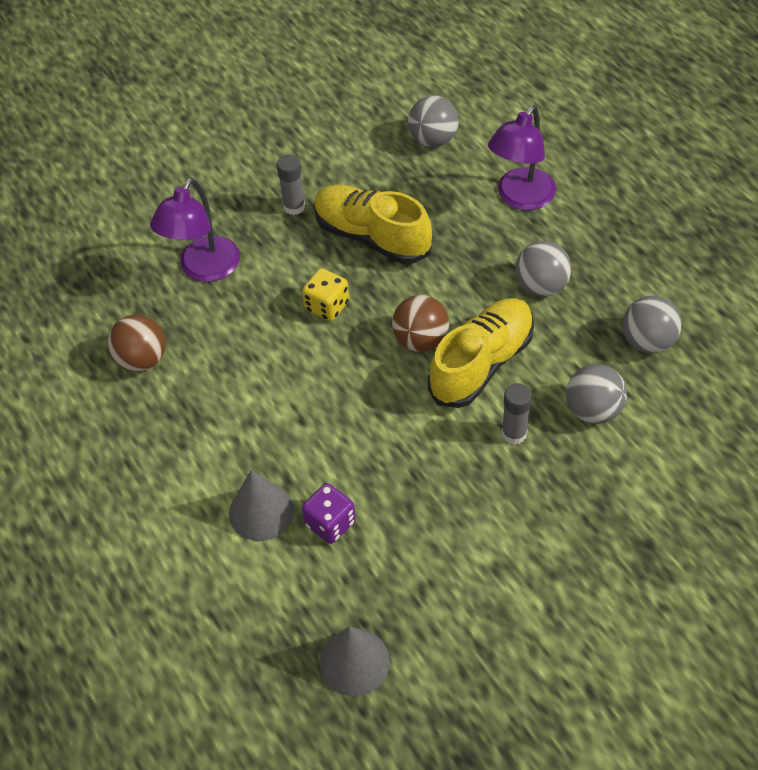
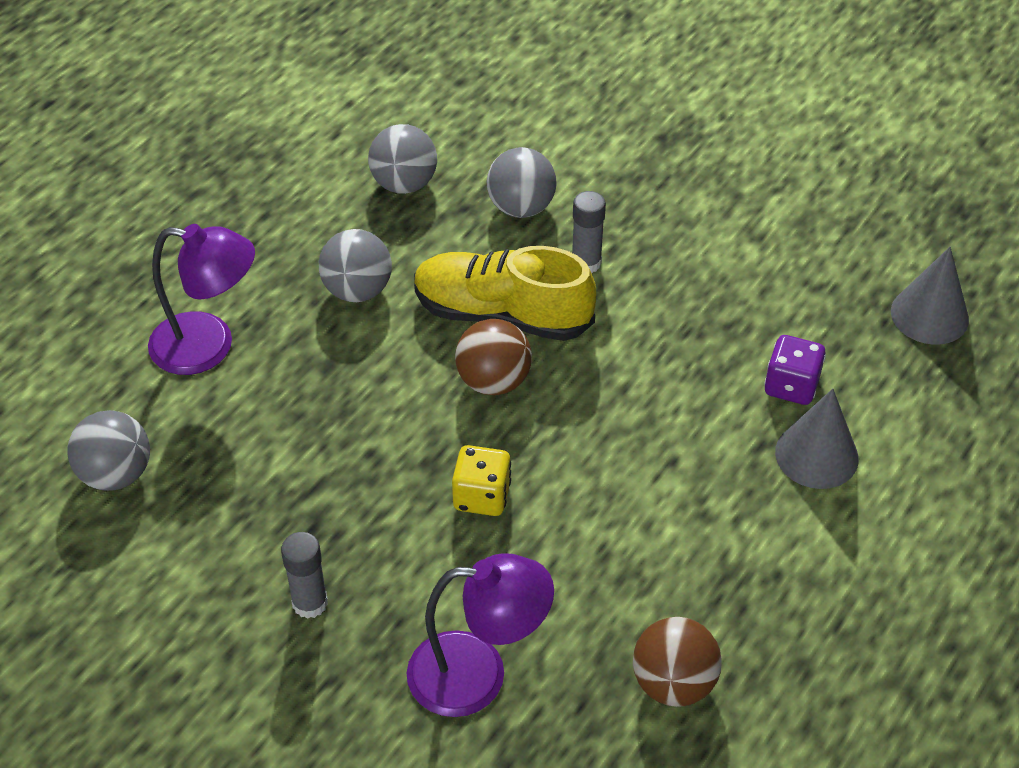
camera: 115 degrees left, 5 degrees down
yellow shoe [314,185,432,264] -> none

